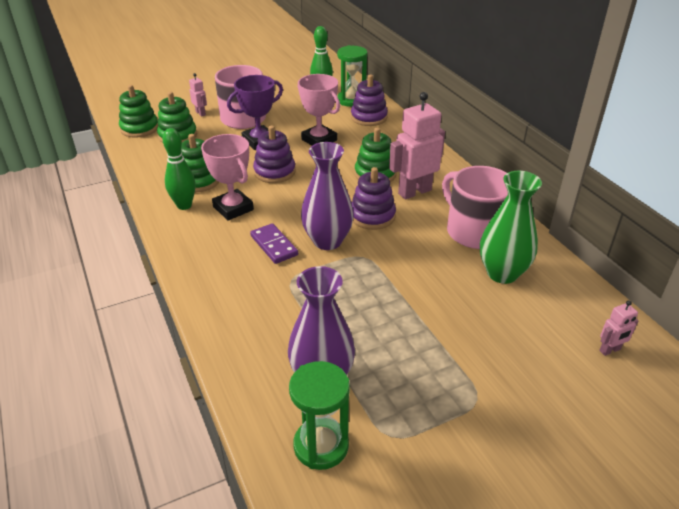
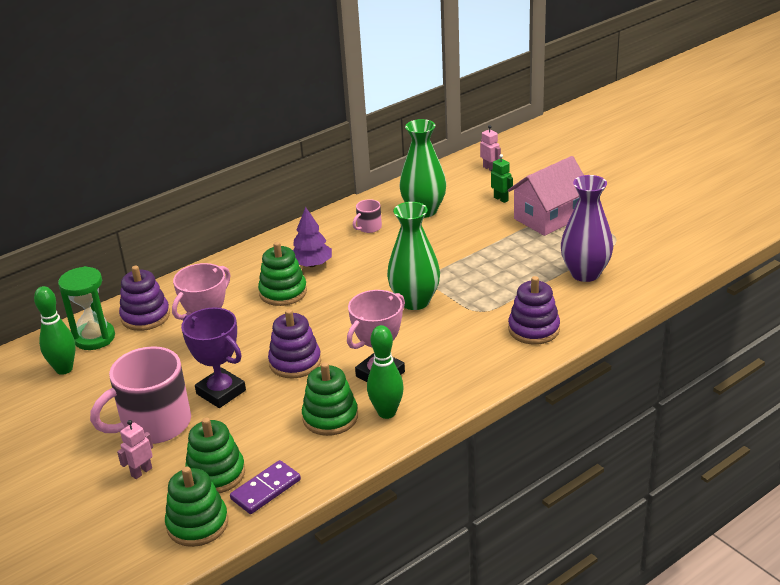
camera: 100 degrees left, 5 degrees down
purple domino [250,223,298,264] -> purple domino moved to [230,460,301,514]
green hourglass [289,361,350,470] -> none
purple vase [301,142,354,250] -> green vase [387,202,440,310]
purple stacking toy [352,167,396,230] -> purple stacking toy moved to [508,276,560,345]
pink robot [389,92,445,199] -> purple tree [293,207,332,267]
pink mug [442,166,508,249] -> pink mug [353,199,382,233], size x0.44
none -> green robot [491,154,513,203]
none -> pink house [508,156,584,236]

